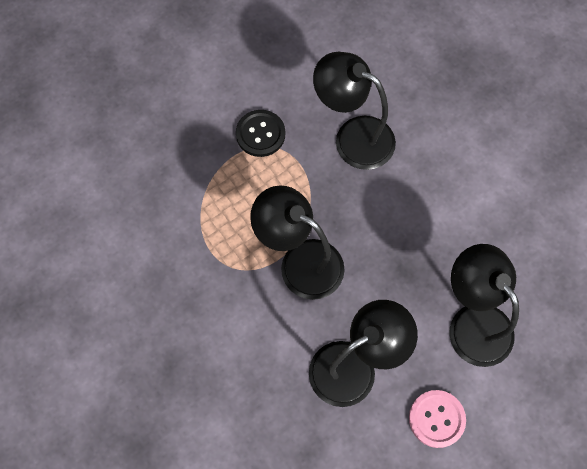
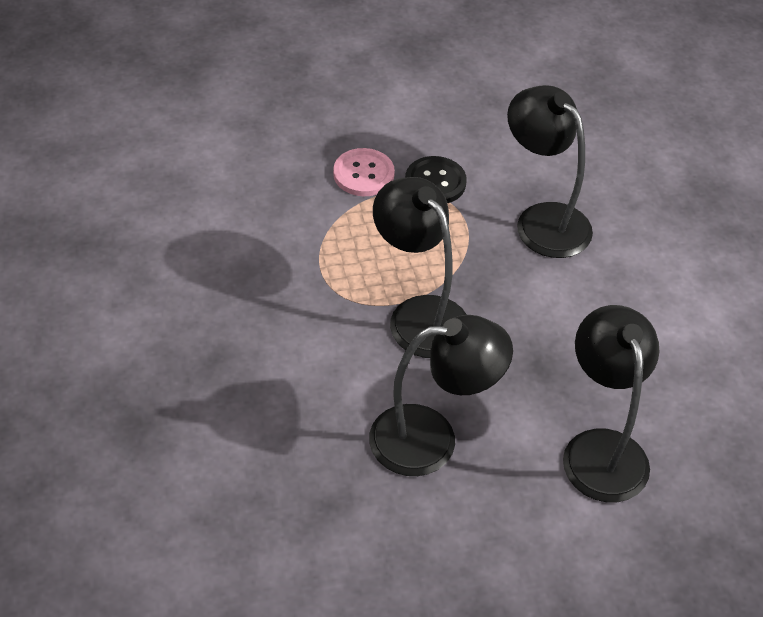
camera: 20 degrees right, 20 degrees down
pink button [409,390,466,448] -> pink button moved to [333,148,395,196]

